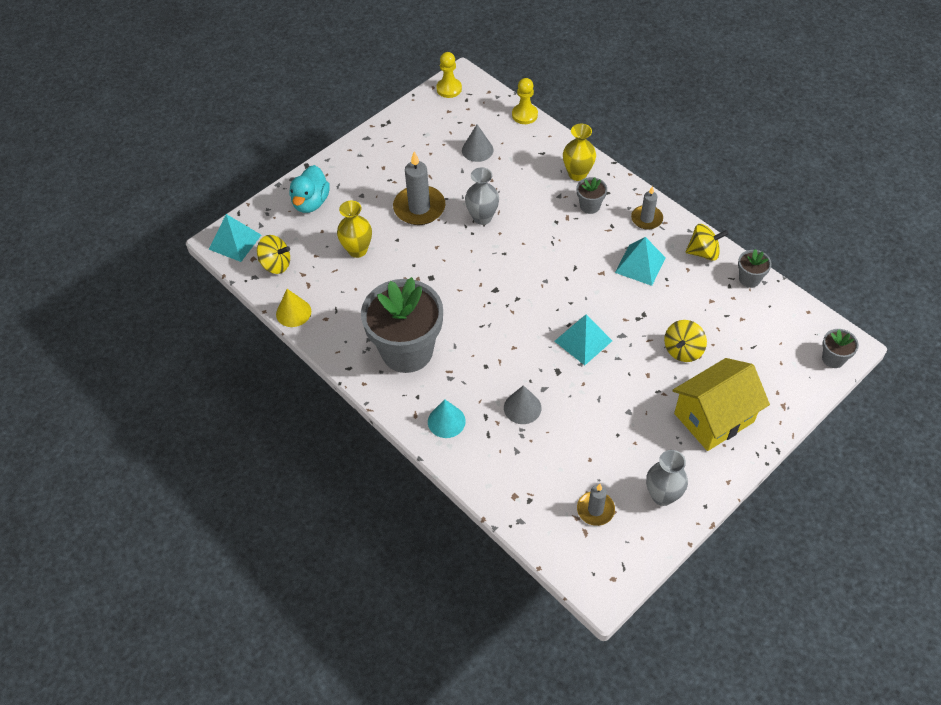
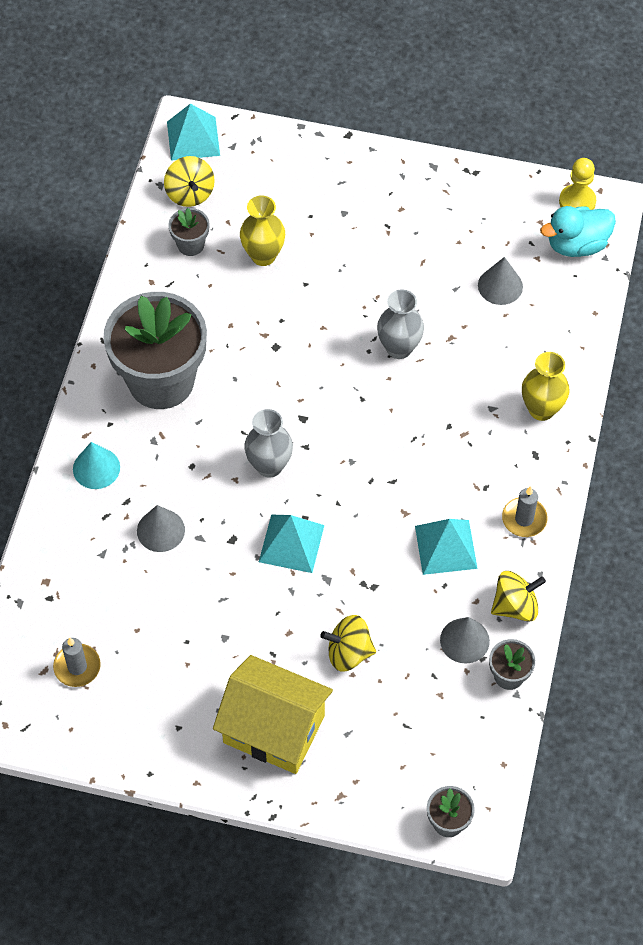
camera: 55 degrees right, 5 degrees up
yellow cone [276,289,311,327] -> none
turquoise duck [290,165,330,213] -> turquoise duck moved to [540,206,616,257]
grey candle [393,152,445,225] -> none
yellow pawn [512,78,538,124] -> none
grey flower pot [577,177,607,214] -> grey flower pot moved to [169,208,209,256]
grey vase [646,450,688,506] -> grey vase moved to [244,409,293,478]
yellow spinning top [685,224,729,261] -> yellow spinning top turned 75 degrees counterclockwise [491,571,546,622]
none -> grey cone [440,617,490,664]

